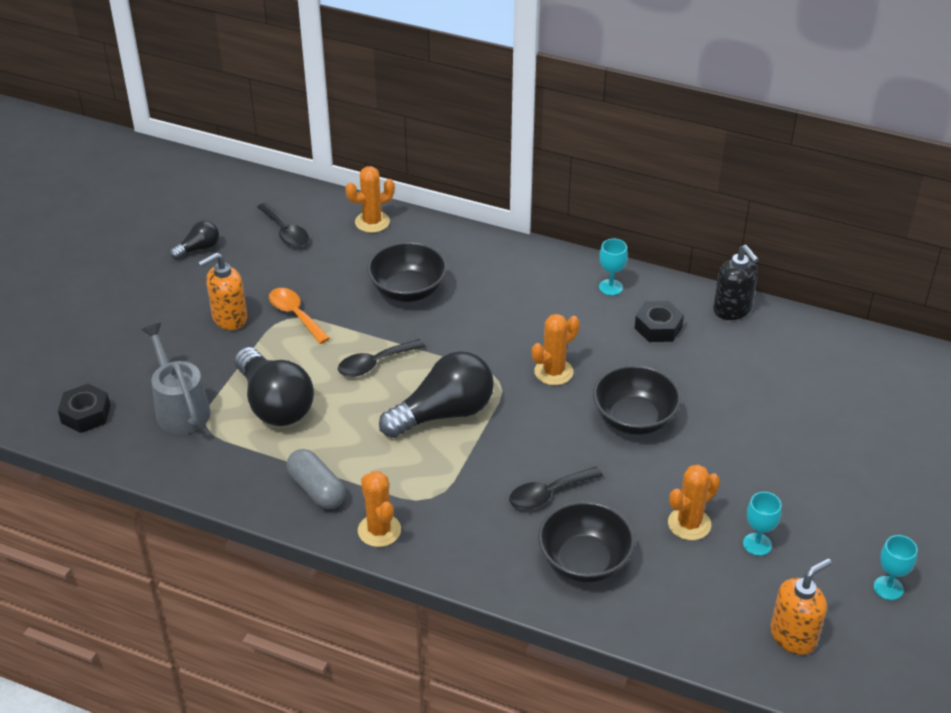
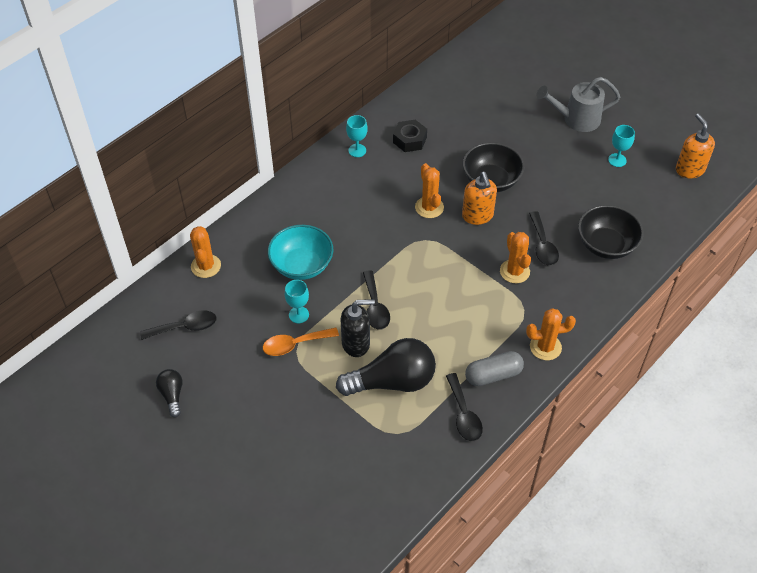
camera: 70 degrees left, 10 degrees up
black nut [58,384,111,433] -> none
grey watering can [142,323,211,434] -> grey watering can moved to [536,77,620,132]
orange soap dispenser [198,253,247,330] -> orange soap dispenser moved to [462,172,497,225]
black bowl [367,242,447,302] -> turquoise bowl [268,225,333,280]
black light bulb [379,351,494,438] -> none
orange cactus [668,464,720,540] -> orange cactus moved to [500,232,531,283]
black soap dispenser [713,245,759,320] -> black soap dispenser moved to [340,299,375,357]
turquoise goblet [874,535,918,600] -> turquoise goblet moved to [285,280,309,323]
none -> black spoon [446,373,483,441]

